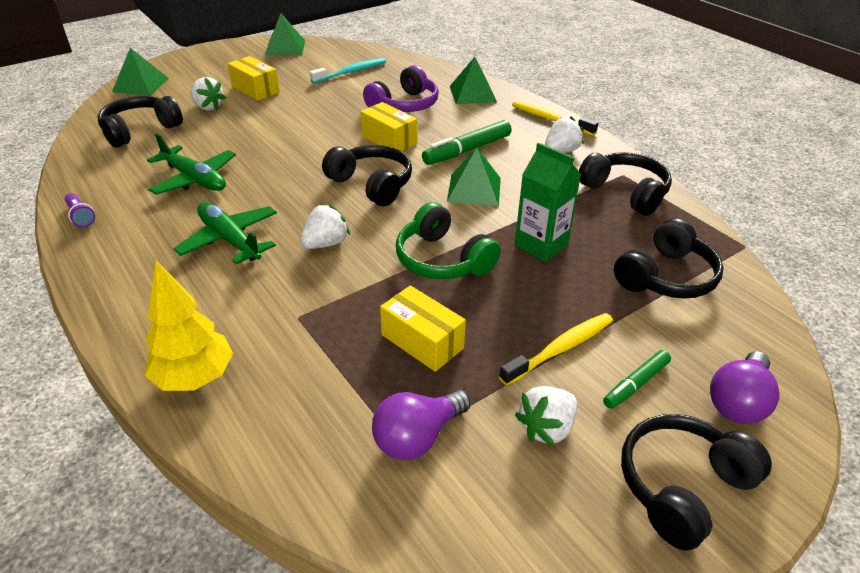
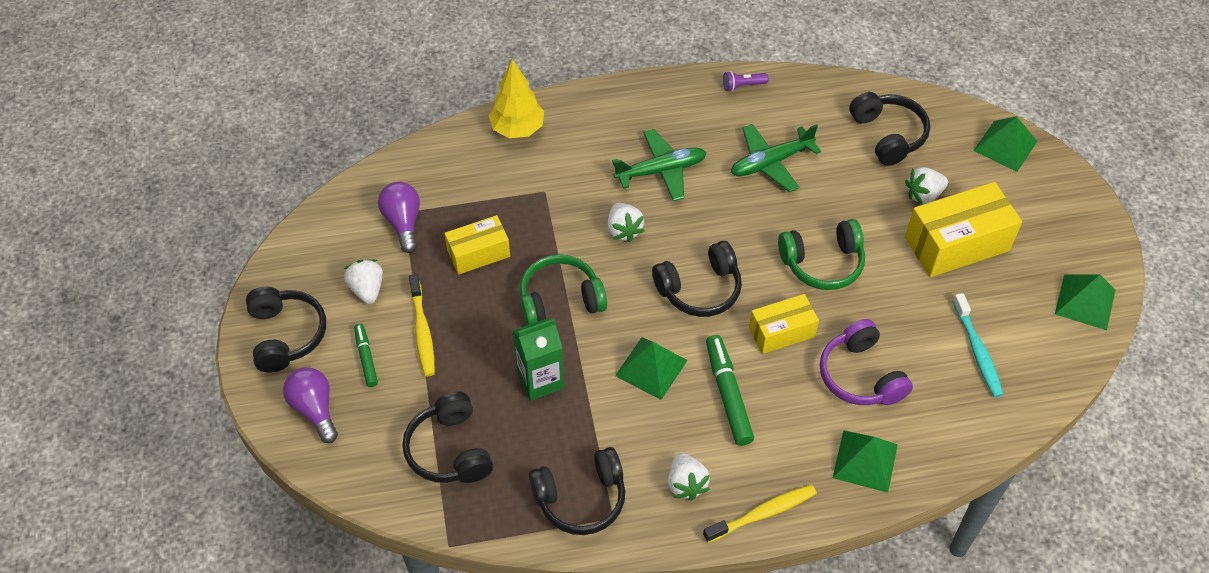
camera: 115 degrees right, 15 degrees up
yellow box [227,56,279,101] -> yellow box [905,182,1022,277], size x1.64
none -> green headphones [778,219,865,290]

